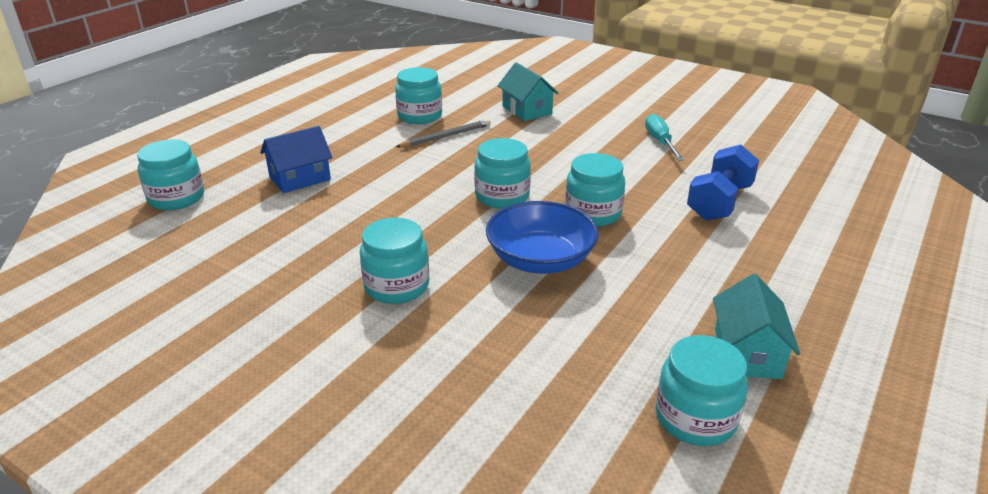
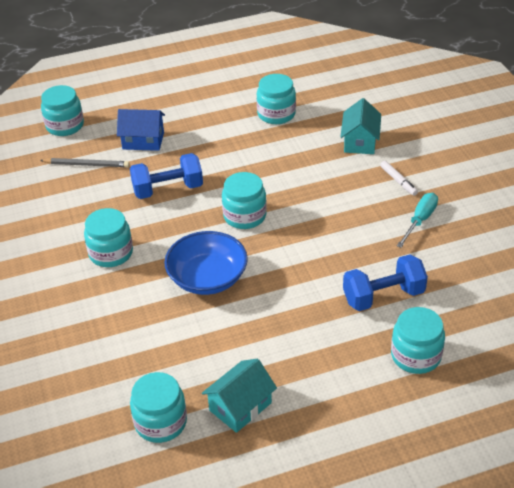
camera: 40 degrees right, 10 degrees up
grey pencil [396,119,491,147] -> grey pencil moved to [40,158,130,167]
turquoise jar [565,153,625,227] -> turquoise jar moved to [391,307,445,374]
none -> blue dumbbell [130,153,203,199]
none -> white marker [380,161,418,196]

